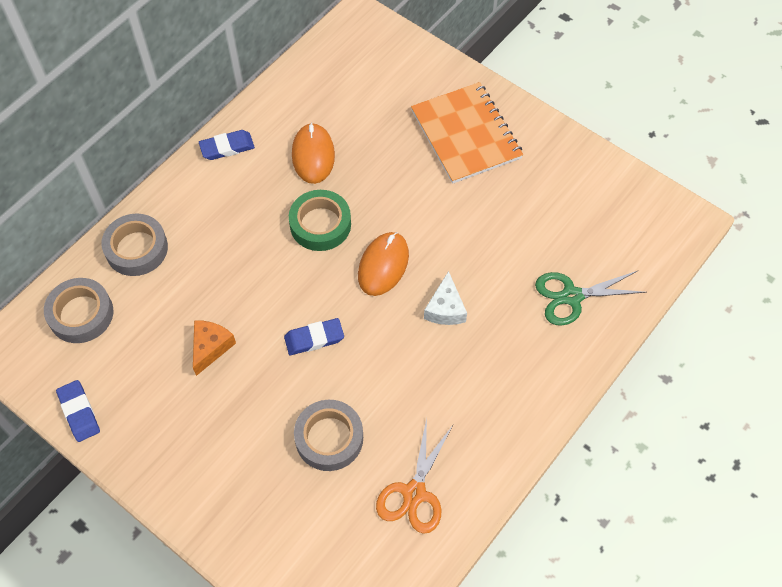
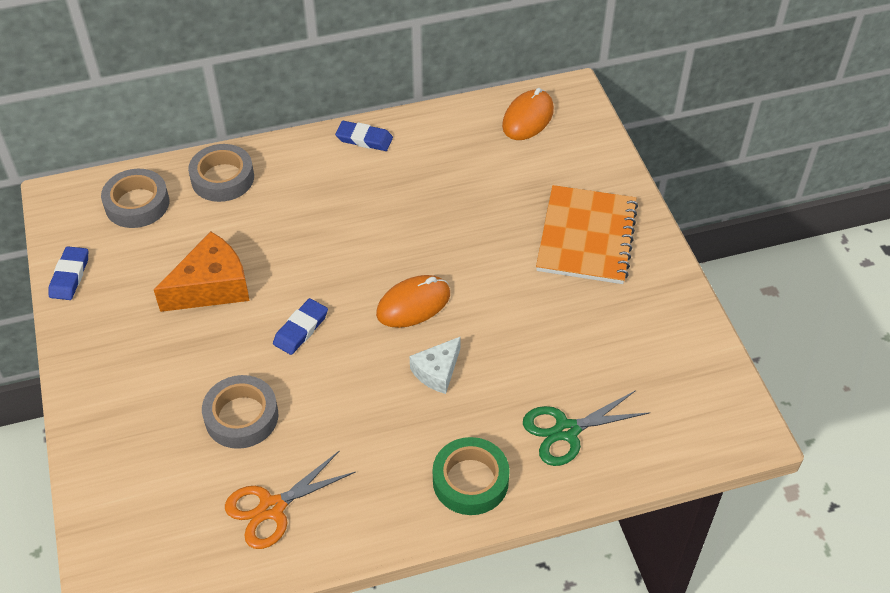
camera: 35 degrees right, 10 degrees down
orange cheese [193,320,236,376] -> orange cheese [154,231,250,312], size x1.65
blue eraser [284,318,344,355] -> blue eraser turned 75 degrees counterclockwise [273,298,328,355]
green tape [289,190,351,251] -> green tape moved to [433,437,510,515]
orange mouse [292,123,335,184] -> orange mouse moved to [502,88,554,140]
green scissors [535,271,646,326] -> green scissors turned 45 degrees counterclockwise [523,390,650,466]

